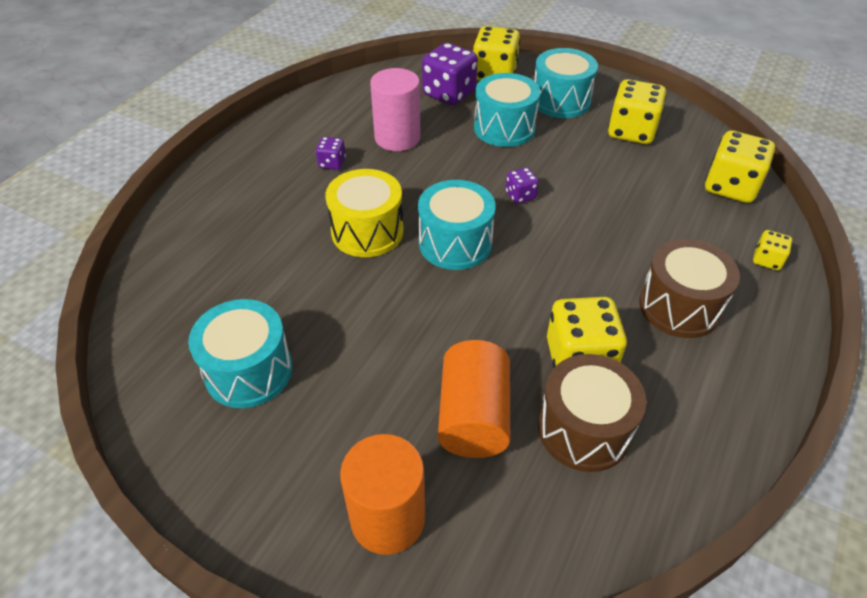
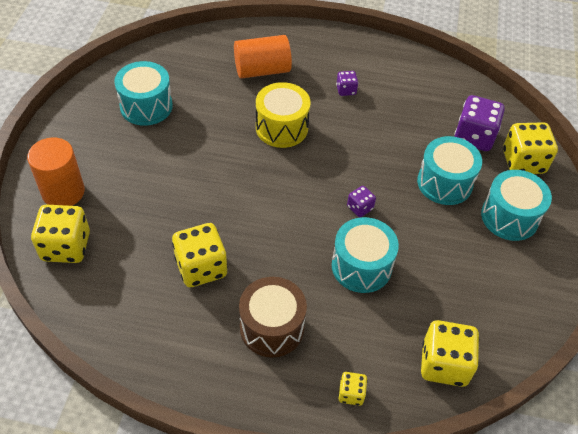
camera: 70 degrees right, 5 degrees up
pink cylinder [370,68,421,151] -> none
turquoise drum [418,180,496,270] -> turquoise drum moved to [332,217,399,293]
orange cylinder [438,340,510,458] -> orange cylinder moved to [234,35,292,79]
brown drum [538,354,646,472] -> none
yellow dice [608,79,666,144] -> yellow dice moved to [31,205,90,263]

